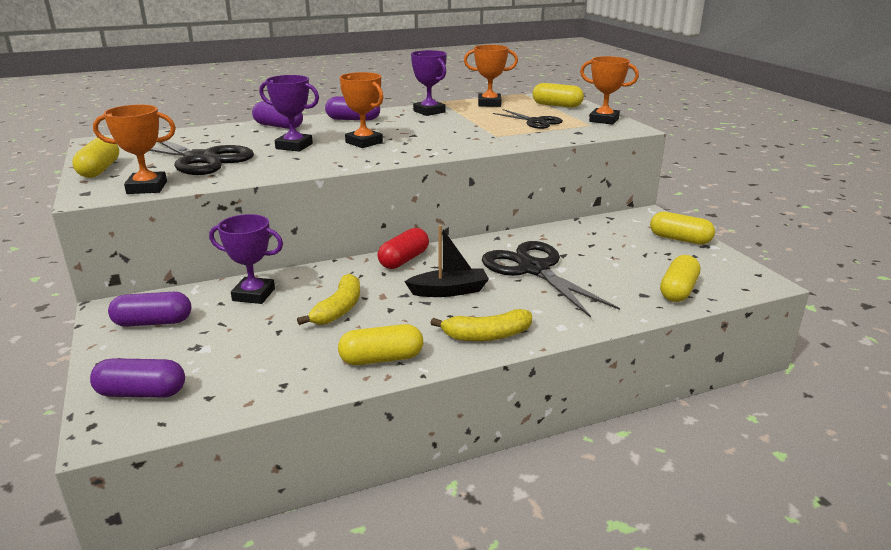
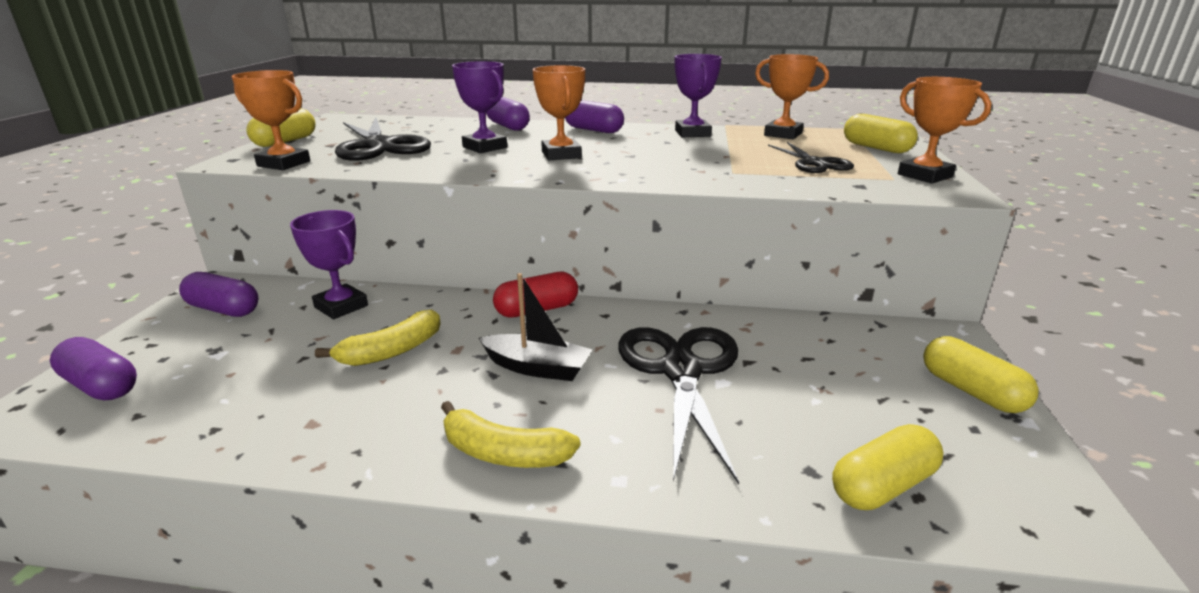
camera: 30 degrees right, 0 degrees up
yellow capsule [338,324,423,365] -> none

